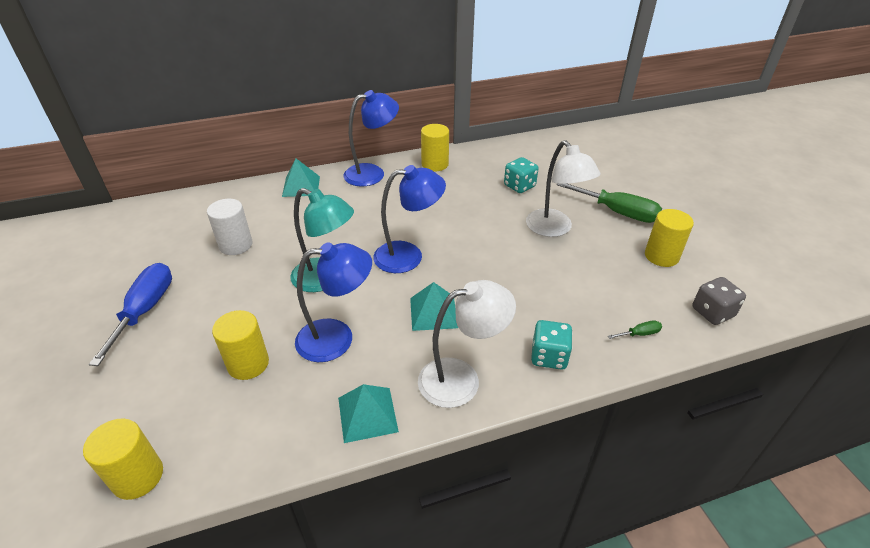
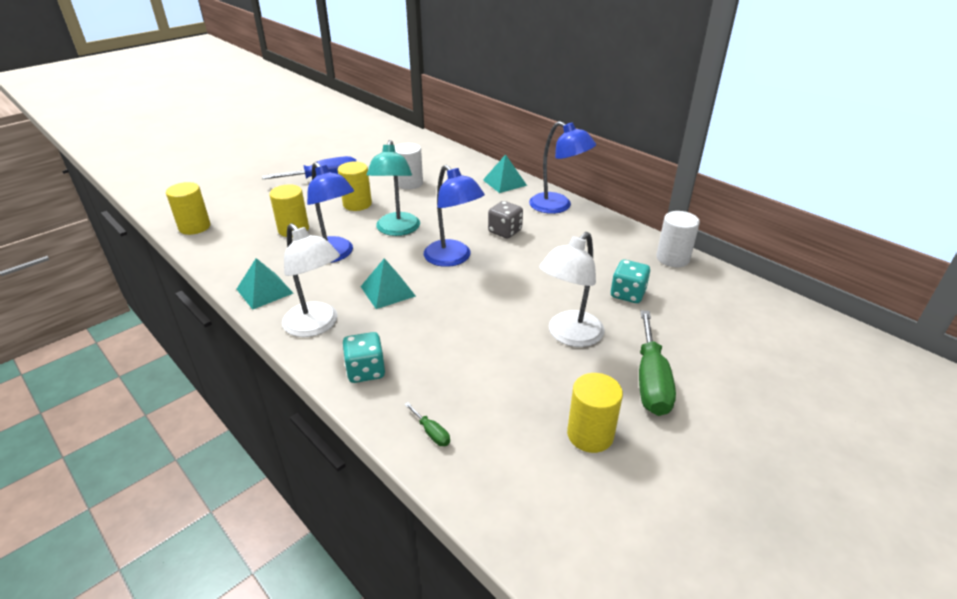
camera: 65 degrees right, 5 degrees down
yellow cylinder [421,124,449,171] -> yellow cylinder moved to [338,162,372,211]
grey dice [692,277,746,325] -> grey dice moved to [488,201,523,239]
none -> white cylinder [656,211,700,267]

